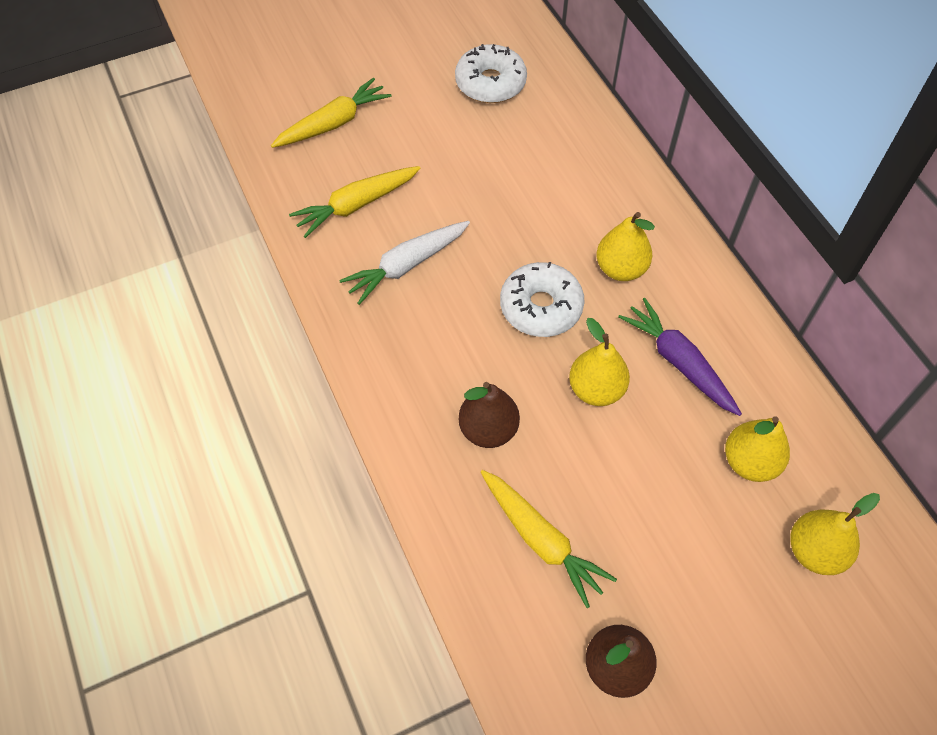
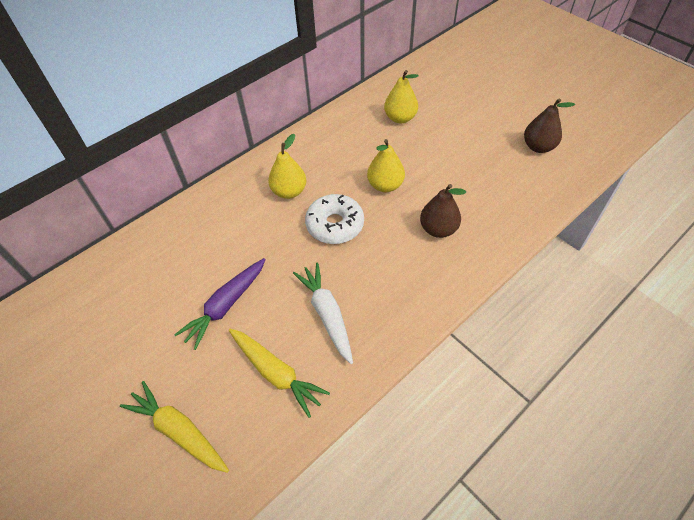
camera: 105 degrees left, 5 degrees down
white carrot [339,221,470,305] -> white carrot turned 150 degrees counterclockwise [293,263,353,364]
white donut [455,44,527,103] -> none
yellow carrot [481,470,617,608] -> none
purple carrot [618,298,742,416] -> purple carrot moved to [174,258,266,350]
yellow pear [790,493,880,575] -> none

